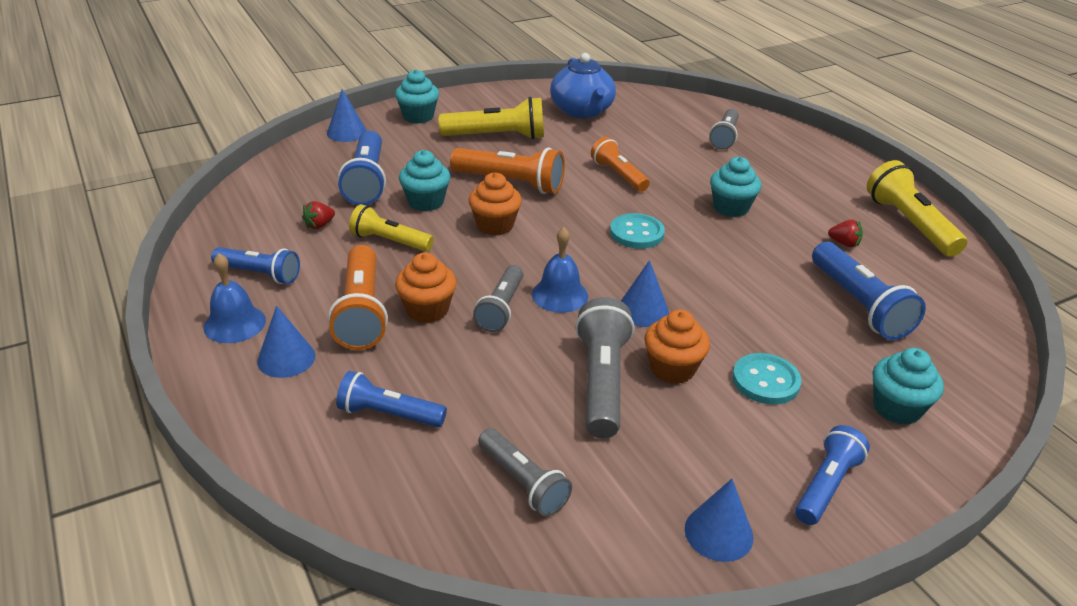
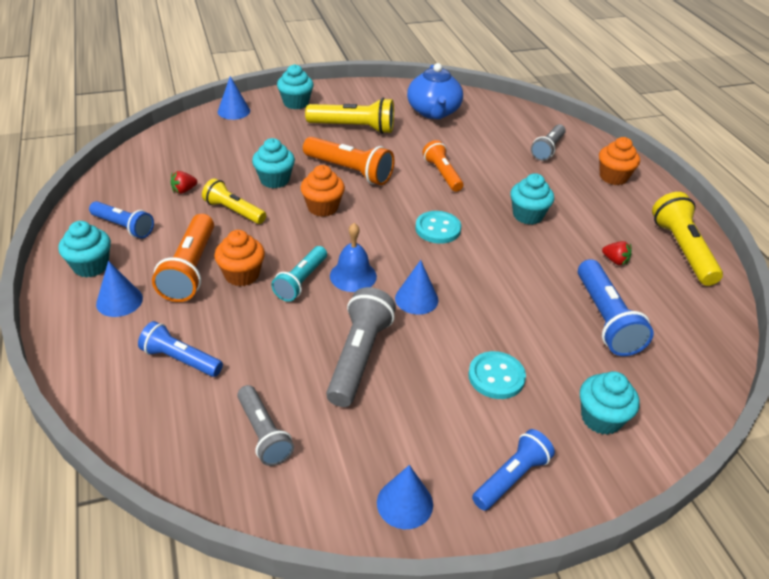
camera: 10 degrees right, 5 degrees up
blue bell [204,253,266,343] -> turquoise cupcake [58,221,111,278]
blue flashlight [338,130,386,205] -> none
grey flashlight [473,265,523,332] -> turquoise flashlight [271,246,327,302]
orange cupcake [644,309,710,384] -> orange cupcake moved to [599,137,640,185]

